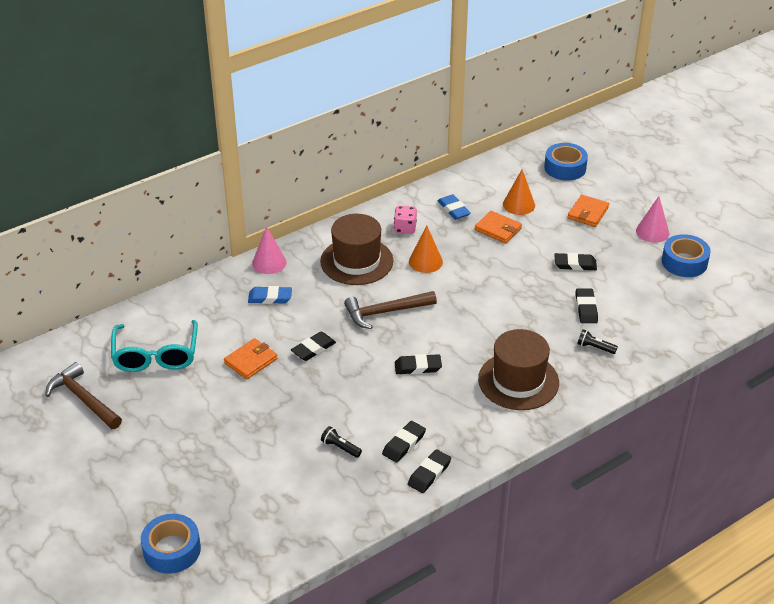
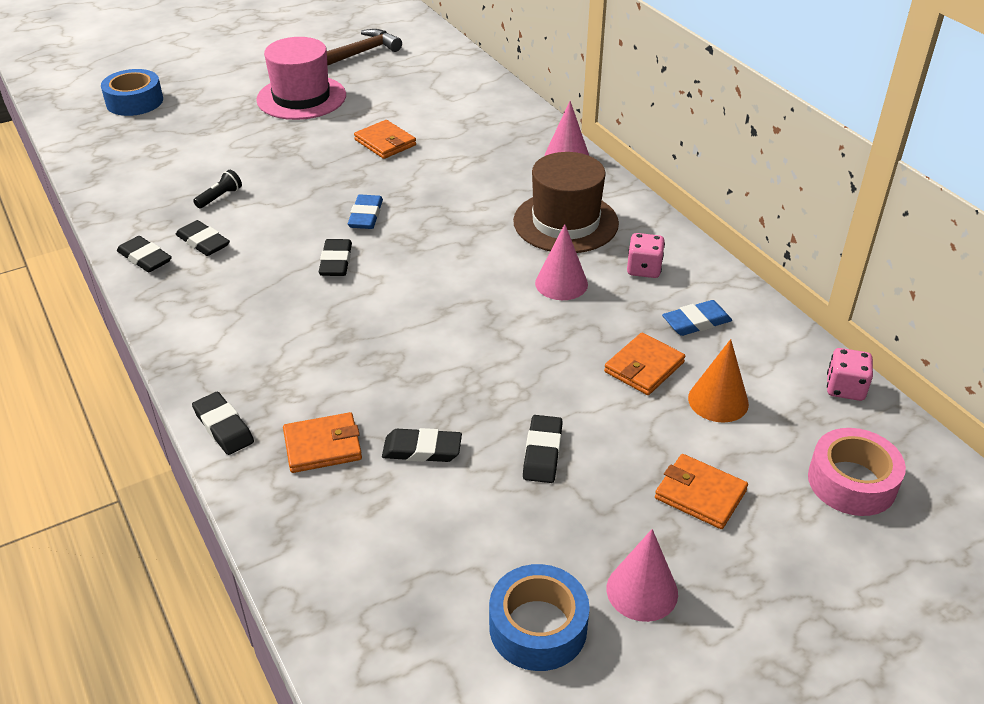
camera: 95 degrees right, 0 degrees up
turquoise glasses [111,320,198,372] -> none
blue eraser [248,286,292,304] -> blue eraser moved to [348,194,383,229]
black eraser [291,332,336,361] -> black eraser moved to [192,392,254,455]
brown hammer [344,291,437,329] -> none
orange cone [409,225,443,273] -> pink cone [535,224,588,300]
brown hat [478,329,559,410] -> none
blue tape [544,143,588,181] -> pink tape [808,428,906,516]
black flashlight [577,329,618,354] -> orange wallet [283,412,362,473]
none -> pink hat [256,37,346,120]
none -> pink dice [827,348,873,401]

